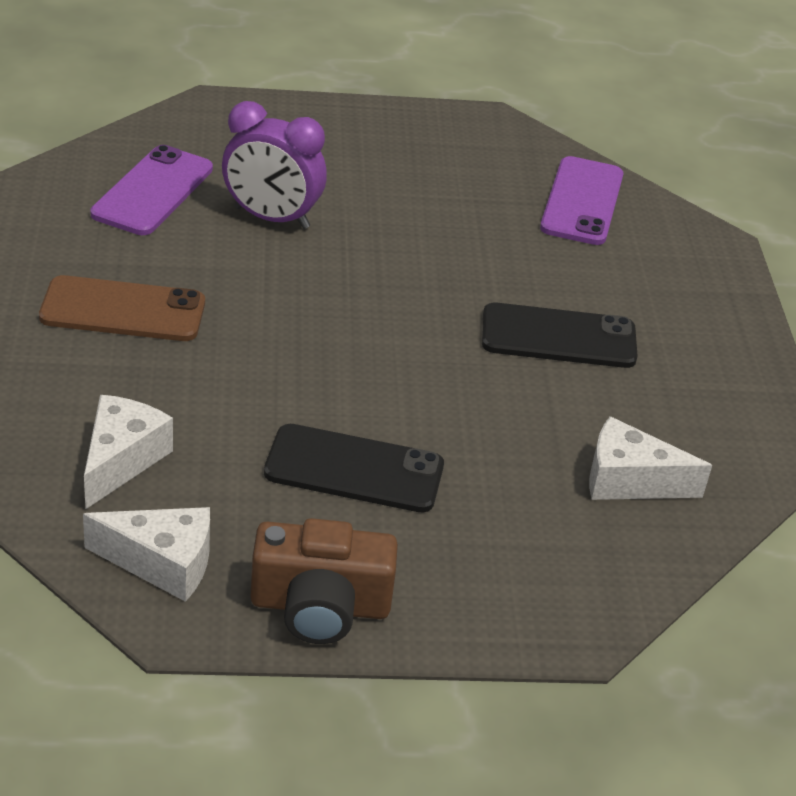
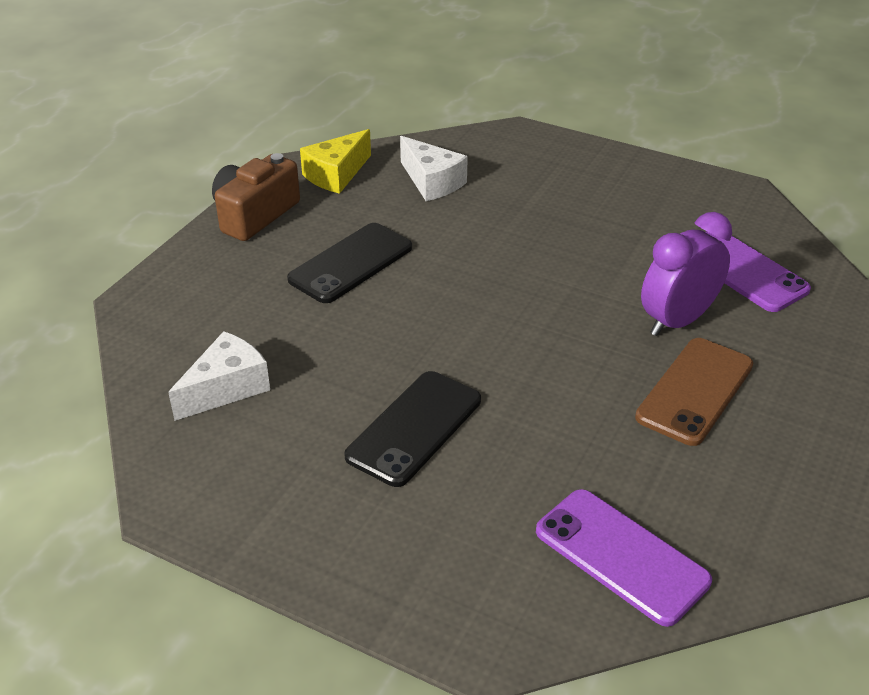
camera: 125 degrees right, 0 degrees up
brown phone [39,275,205,341] -> brown phone moved to [635,338,753,446]
white cheese [83,507,210,602] -> yellow cheese [300,129,371,194]

